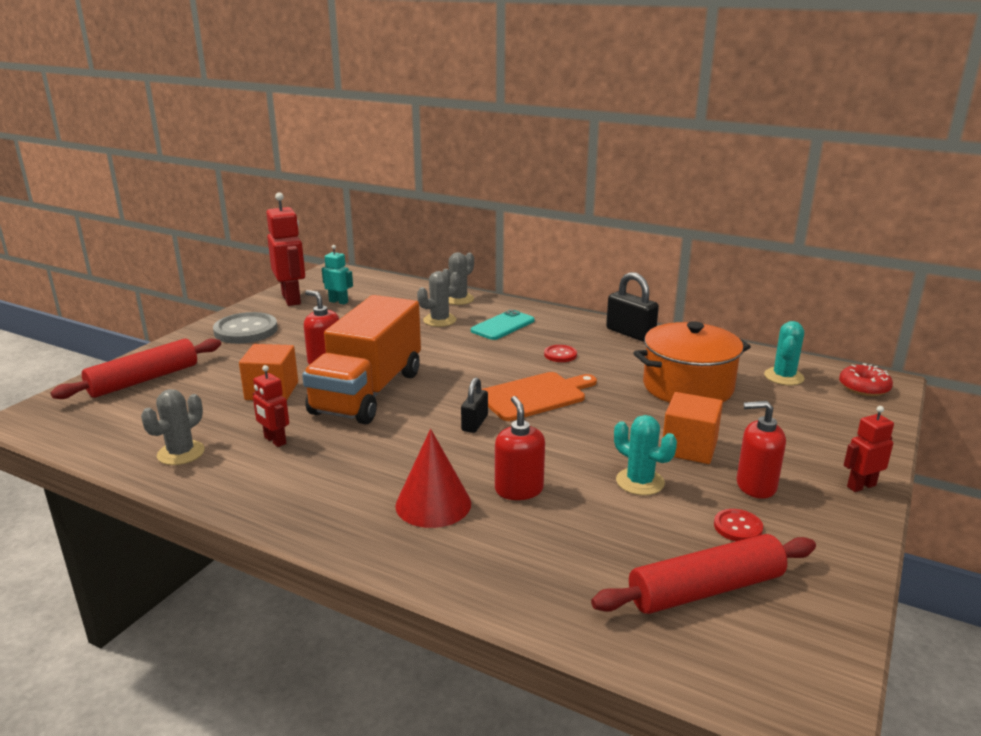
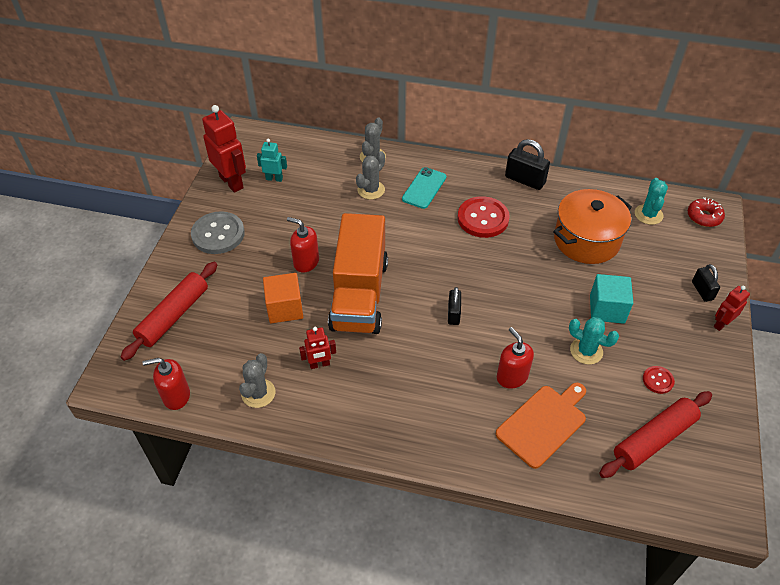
camera: 15 degrees left, 25 degrees up
red robot [253,365,289,447] -> red robot turned 45 degrees counterclockwise [299,327,336,369]
red cone [395,429,471,528] -> none
orange cutting board [481,372,597,421] -> orange cutting board moved to [496,383,586,469]
red button [544,345,577,362] -> red button [457,196,510,238], size x2.00
orange cube [663,392,723,464] -> turquoise cube [590,274,633,324]
red soap dispenser [737,401,786,499] -> red soap dispenser moved to [142,358,190,410]
none -> black padlock [692,264,720,302]

